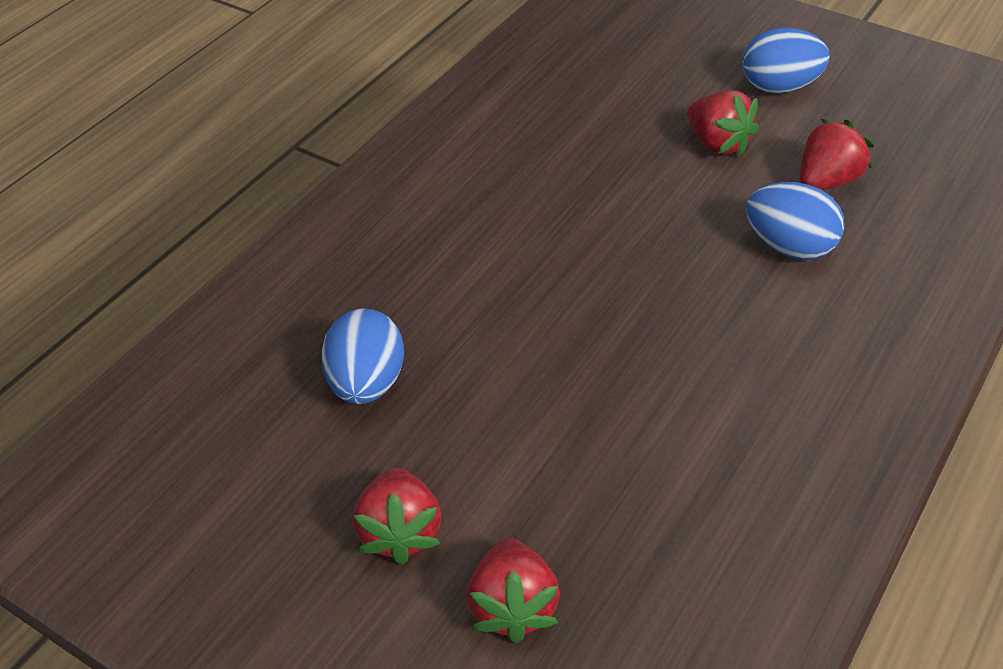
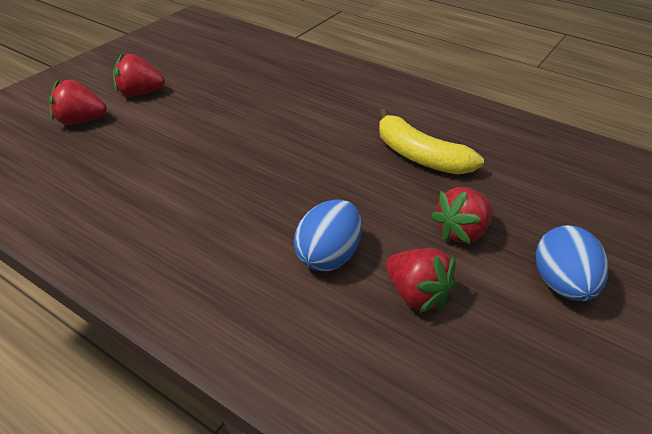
camera: 90 degrees right, 5 degrees down
blue egg [321,308,404,404] -> none
none -> yellow banana [379,109,484,175]

